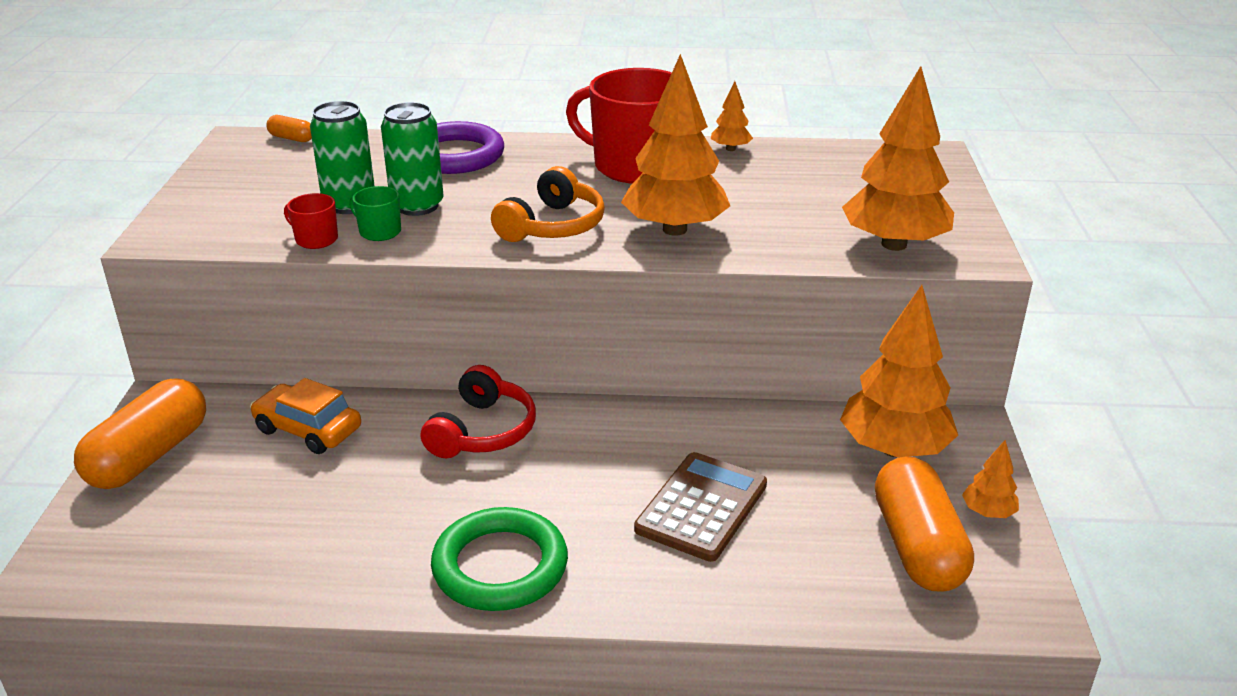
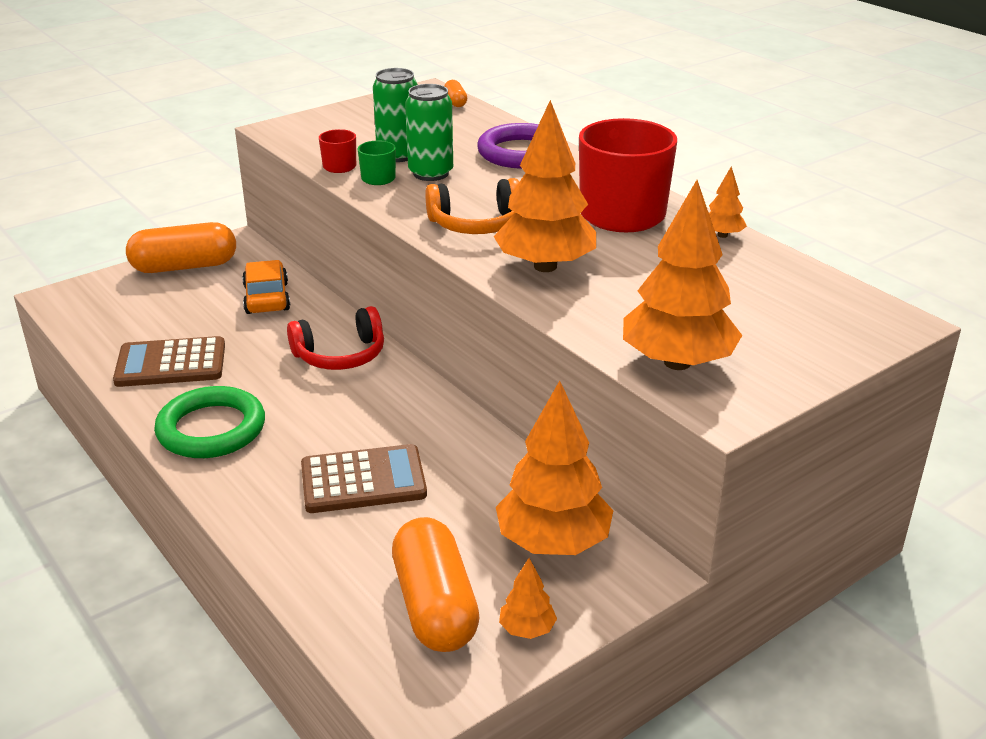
camera: 50 degrees right, 0 degrees up
orange capsule [875,456,974,592] -> orange capsule turned 60 degrees counterclockwise [392,517,480,652]
none -> brown calculator [113,336,225,387]

